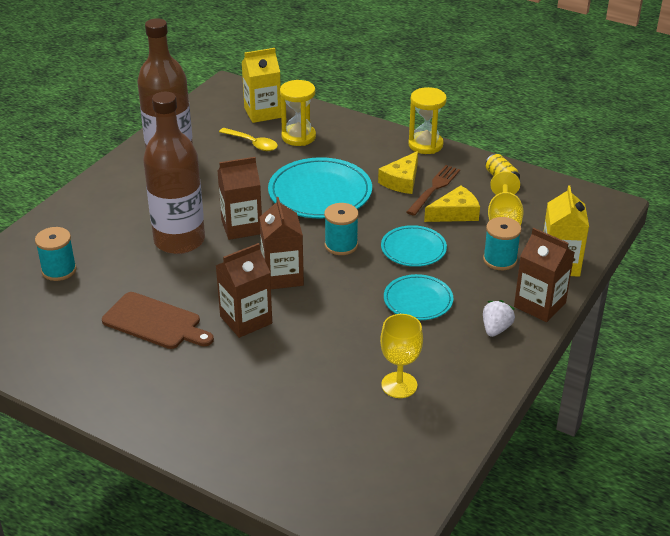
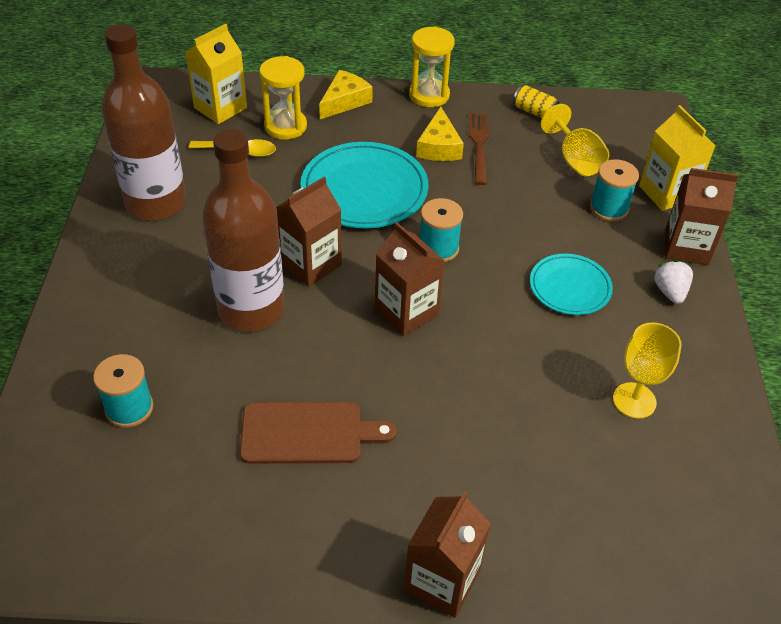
camera: 30 degrees left, 10 degrees up
brown carton [216,243,272,338] -> brown carton moved to [404,491,491,618]
turquoise plate [381,225,447,267] -> none
yellow cheese [424,185,480,222] -> yellow cheese moved to [319,70,373,119]

